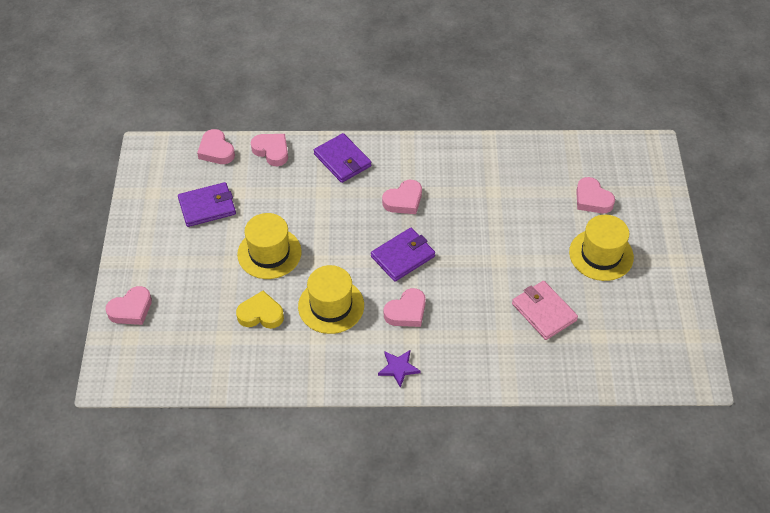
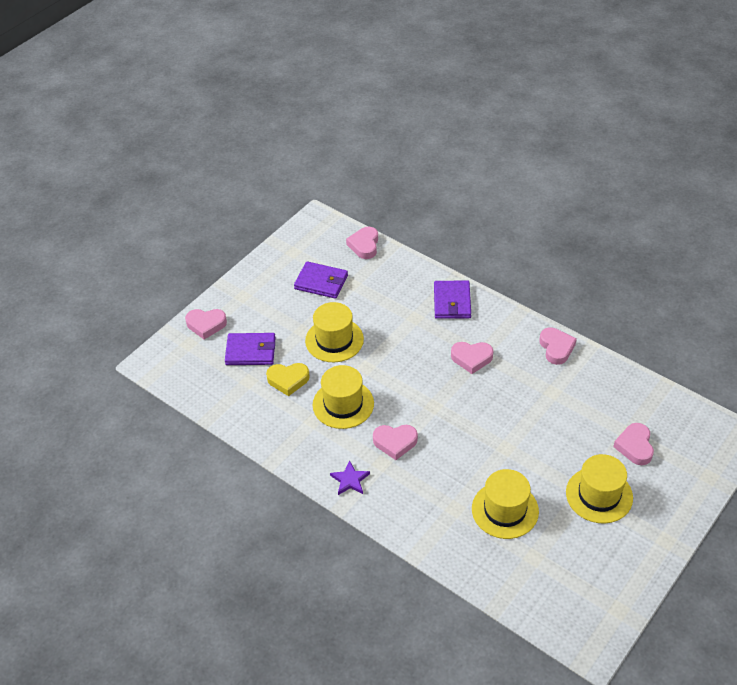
camera: 40 degrees right, 5 degrees down
yellow heart [236,291,284,329] -> yellow heart turned 135 degrees clockwise [266,363,310,396]
pink heart [251,134,288,166] -> pink heart moved to [539,327,577,365]
purple wallet [371,228,435,282] -> purple wallet moved to [225,333,276,365]
pink wallet [512,281,578,340] -> yellow hat [472,469,539,539]

